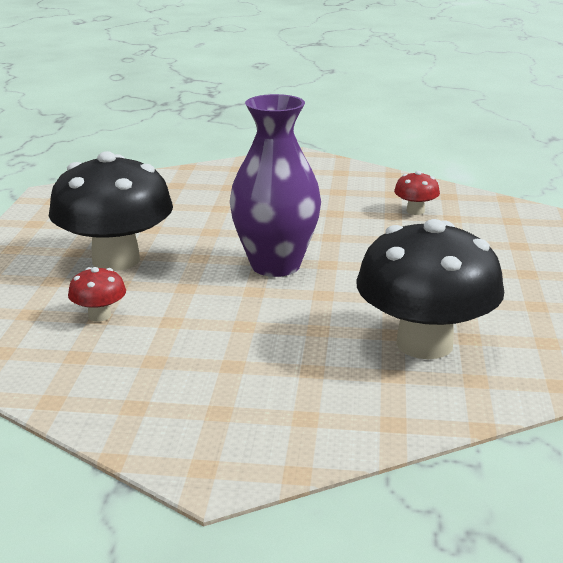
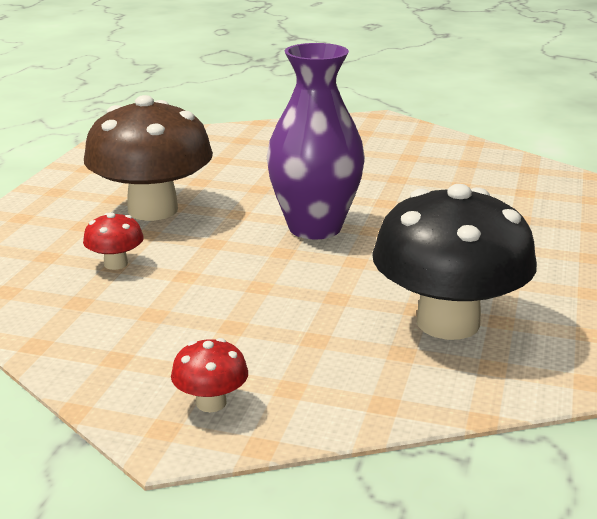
camera: 10 degrees right, 0 degrees up
black mushroom [49,151,173,271] -> brown mushroom [84,95,213,221]
red mushroom [394,171,440,215] -> red mushroom moved to [171,338,248,412]

